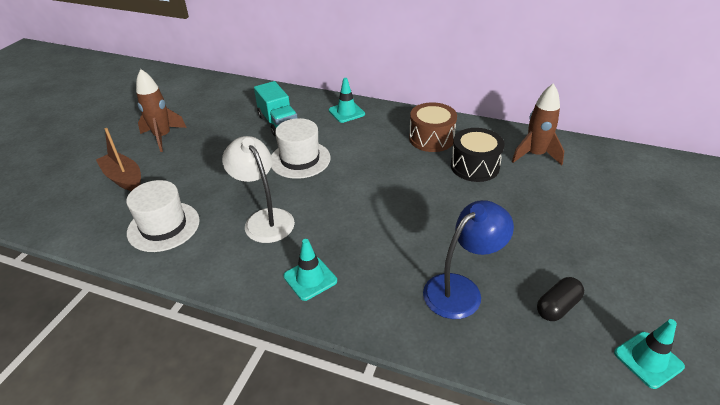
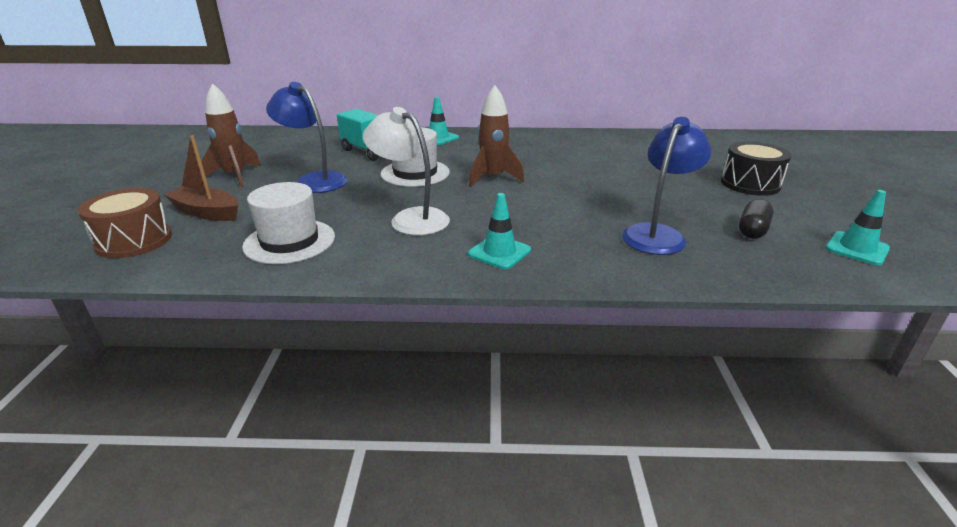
camera: 20 degrees left, 10 degrees down
brown drum [409,102,457,152] -> brown drum moved to [77,188,172,258]
black drum [451,128,505,182] -> black drum moved to [721,141,792,196]
brown rocket [512,83,564,165] -> brown rocket moved to [469,85,524,187]
none -> blue lamp [266,82,348,193]

